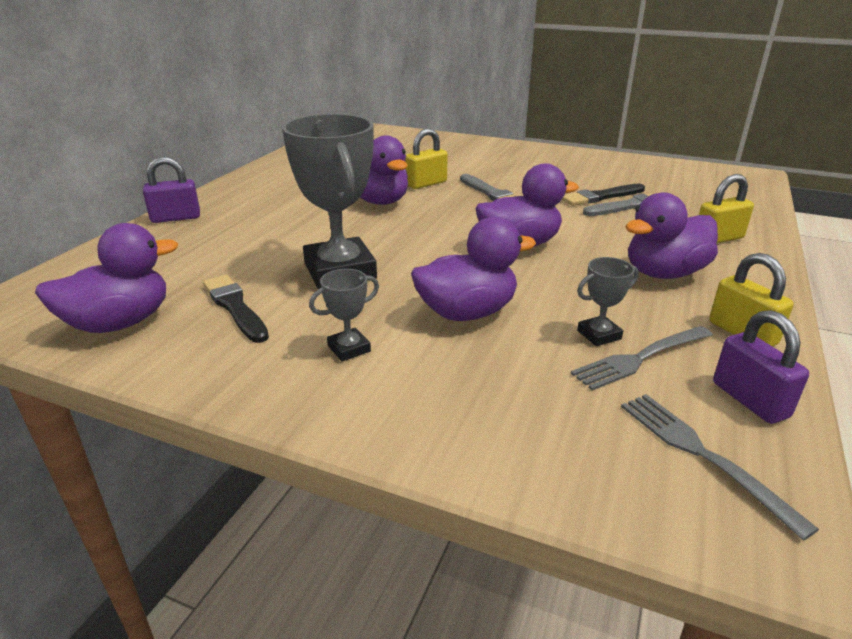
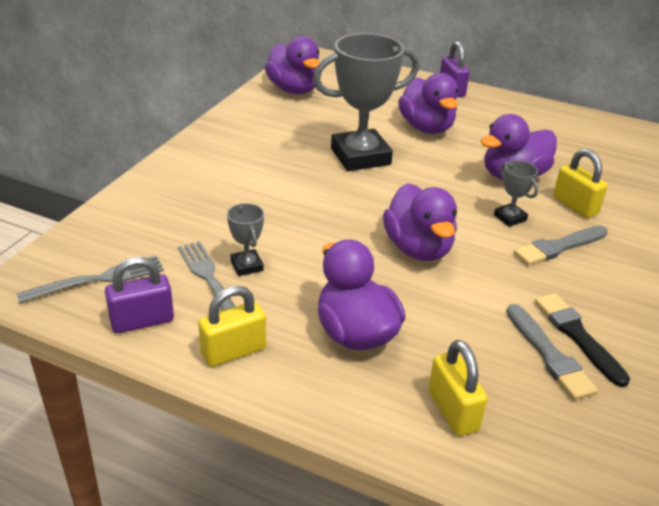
camera: 90 degrees right, 5 degrees up
black brush [203,275,269,343] -> none
grey trophy [309,269,379,361] -> grey trophy moved to [494,161,539,227]
purple duck [411,217,536,321] -> purple duck moved to [398,73,458,134]

